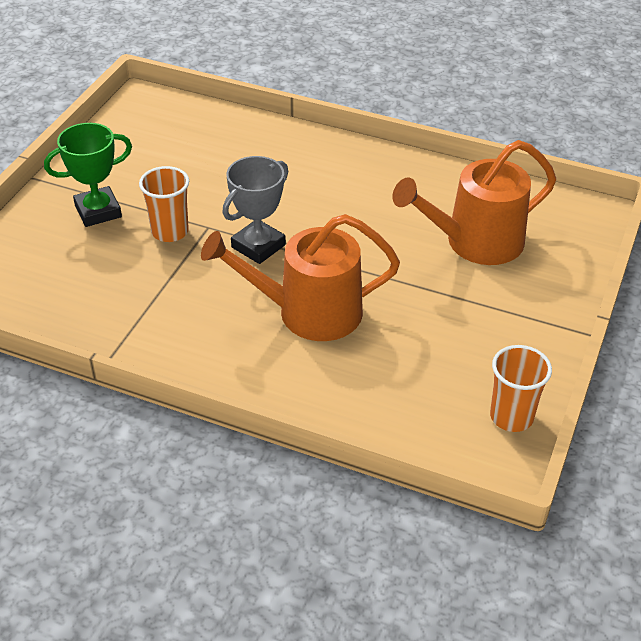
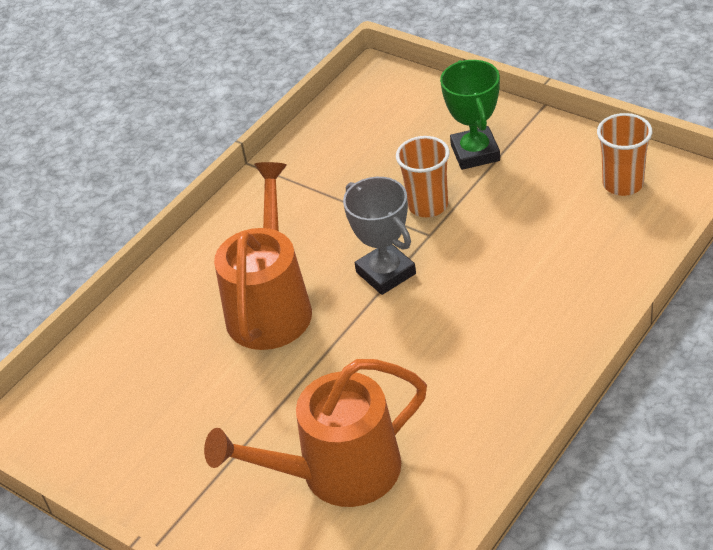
camera: 110 degrees right, 0 degrees up
orange watering can [392,140,556,265] -> orange watering can turned 105 degrees counterclockwise [204,359,427,507]
orange cup [490,345,552,432] -> orange cup moved to [597,113,652,196]

